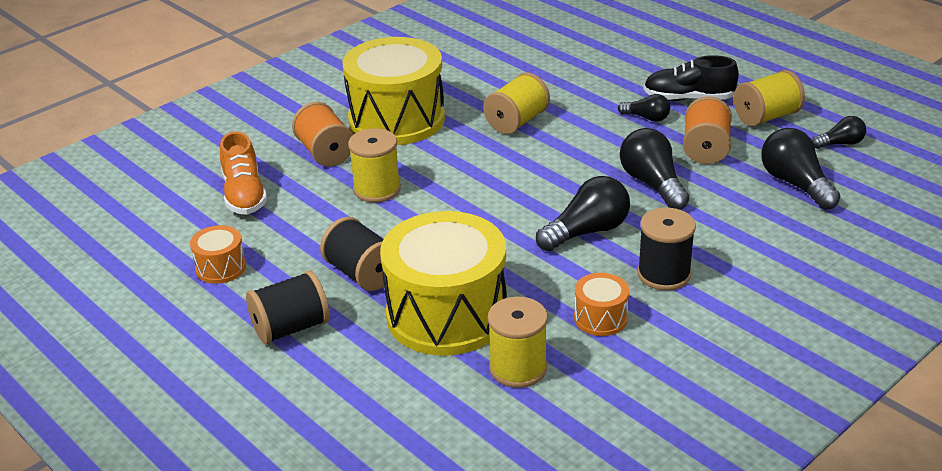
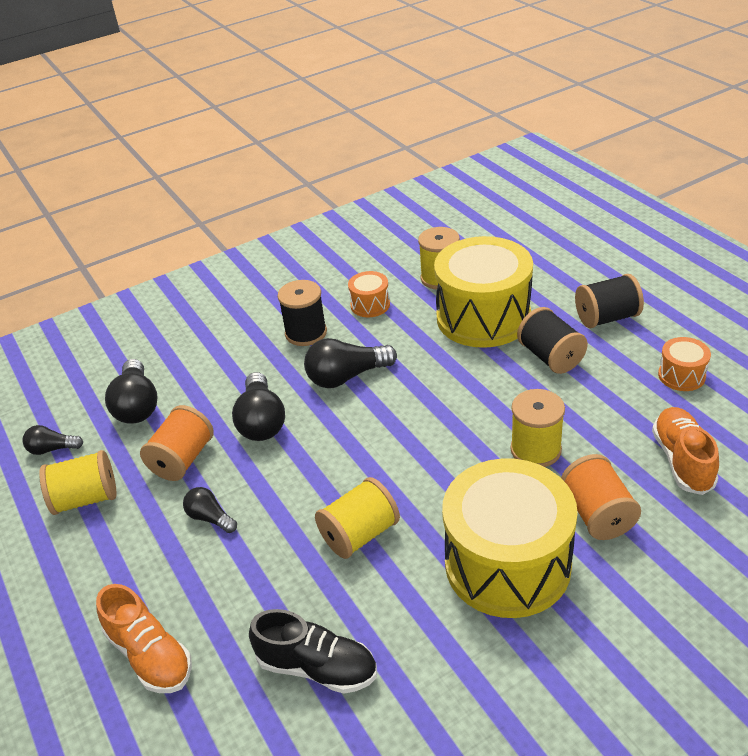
camera: 165 degrees left, 5 degrees up
black shoe [644,55,739,101] -> black shoe moved to [249,609,377,694]
none -> orange shoe [96,584,192,693]

